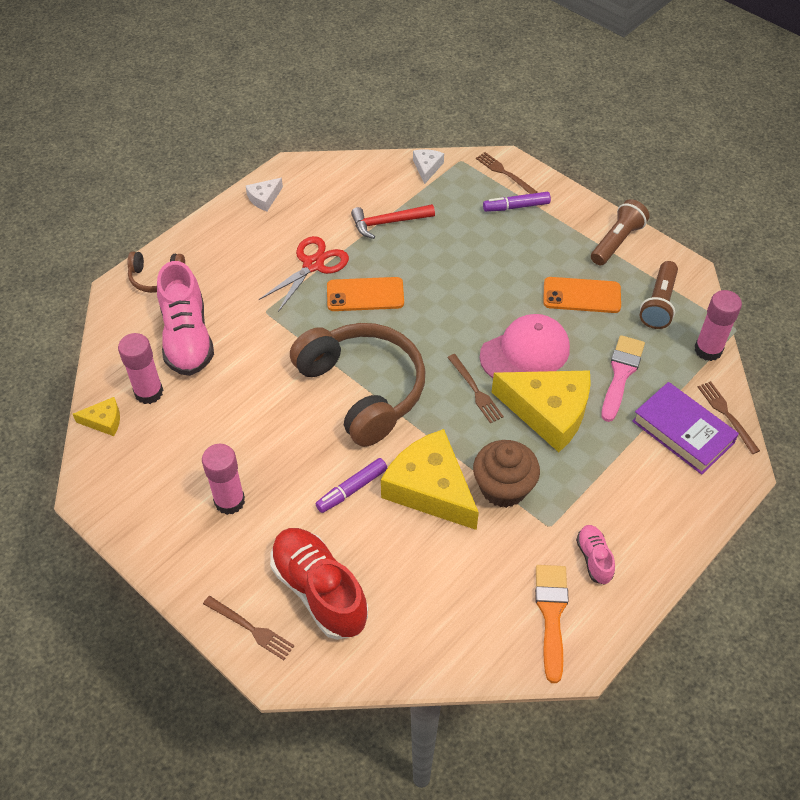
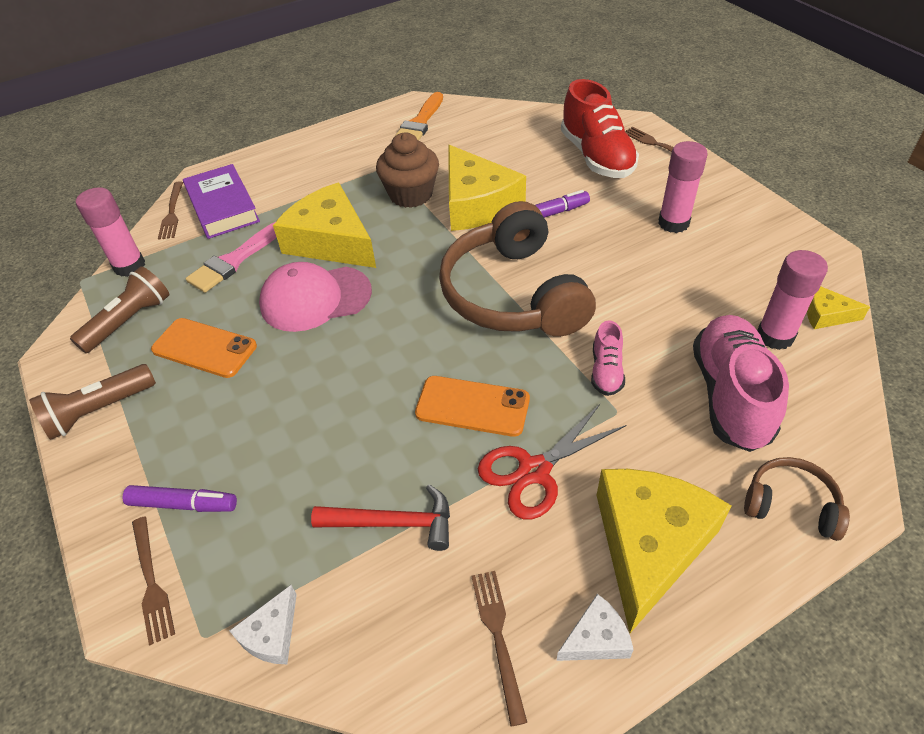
camera: 160 degrees left, 5 degrees down
brown fork [447,354,504,423] -> brown fork moved to [471,571,527,727]
pink shoe [576,525,615,585] -> pink shoe moved to [591,320,625,396]
none -> yellow cheese [597,469,731,633]

